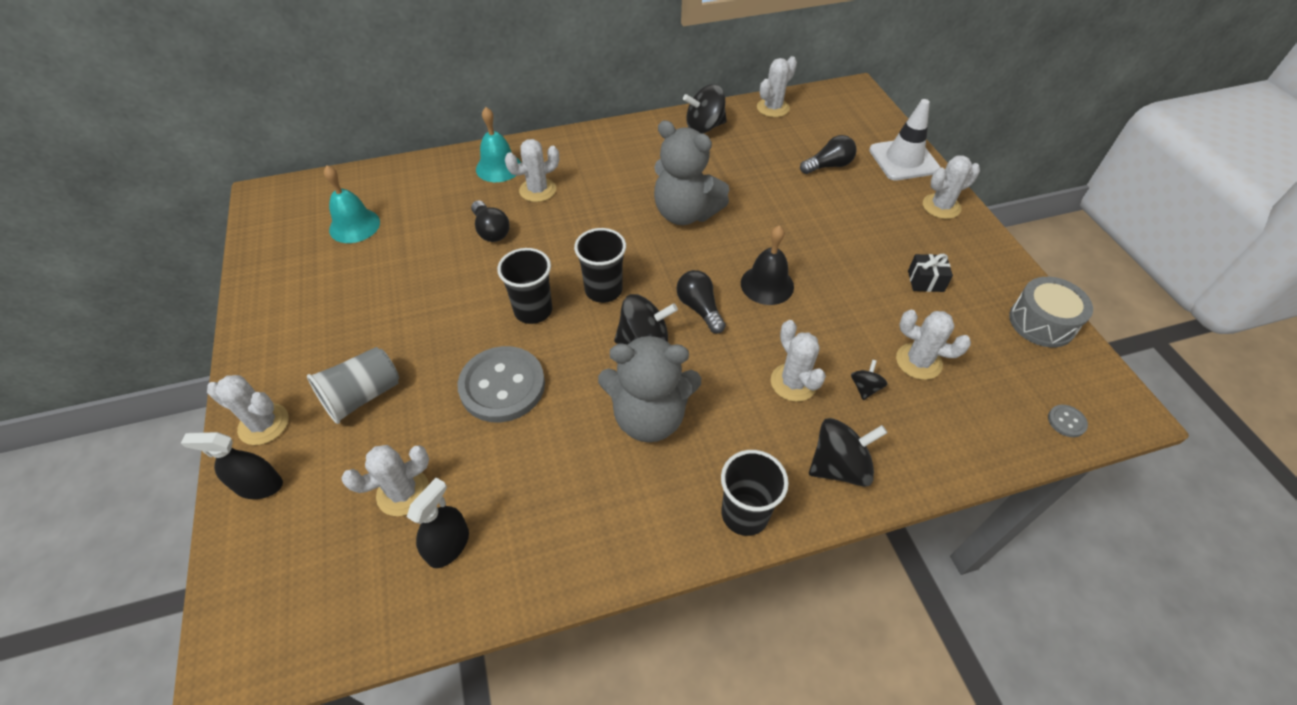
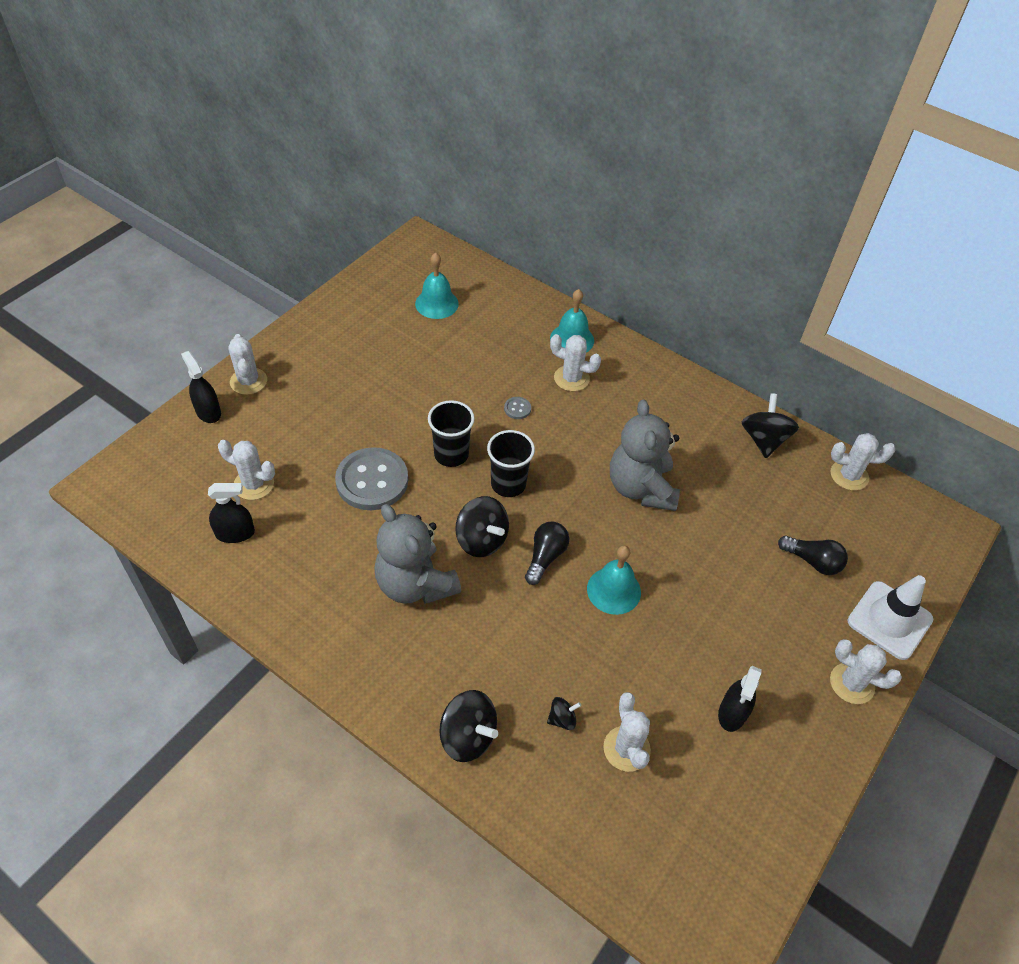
camera: 50 degrees right, 0 degrees up
grey cup [307,347,399,424] -> none
black light bulb [471,200,510,242] -> none
black spinning top [683,84,727,134] -> black spinning top turned 60 degrees clockwise [742,393,799,458]
black cup [721,450,789,536] -> none
black bell [741,225,794,305] -> turquoise bell [587,546,641,615]
white cactus [771,320,826,402] -> none
black gift [908,254,953,292] -> black spray bottle [718,666,762,732]
grey drum [1009,277,1093,347] -> none
grey button [1048,405,1088,437] -> grey button moved to [504,397,531,419]

